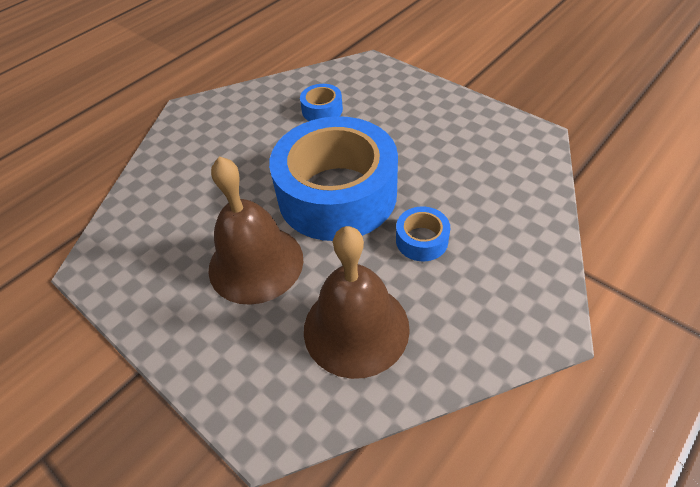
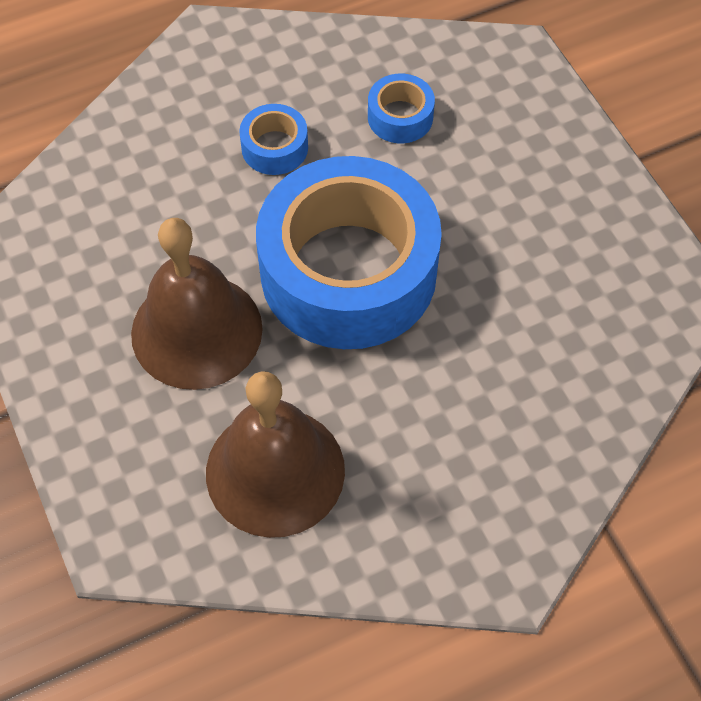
camera: 20 degrees right, 10 degrees up
blue tape [396,207,450,261] -> blue tape moved to [239,104,308,175]

